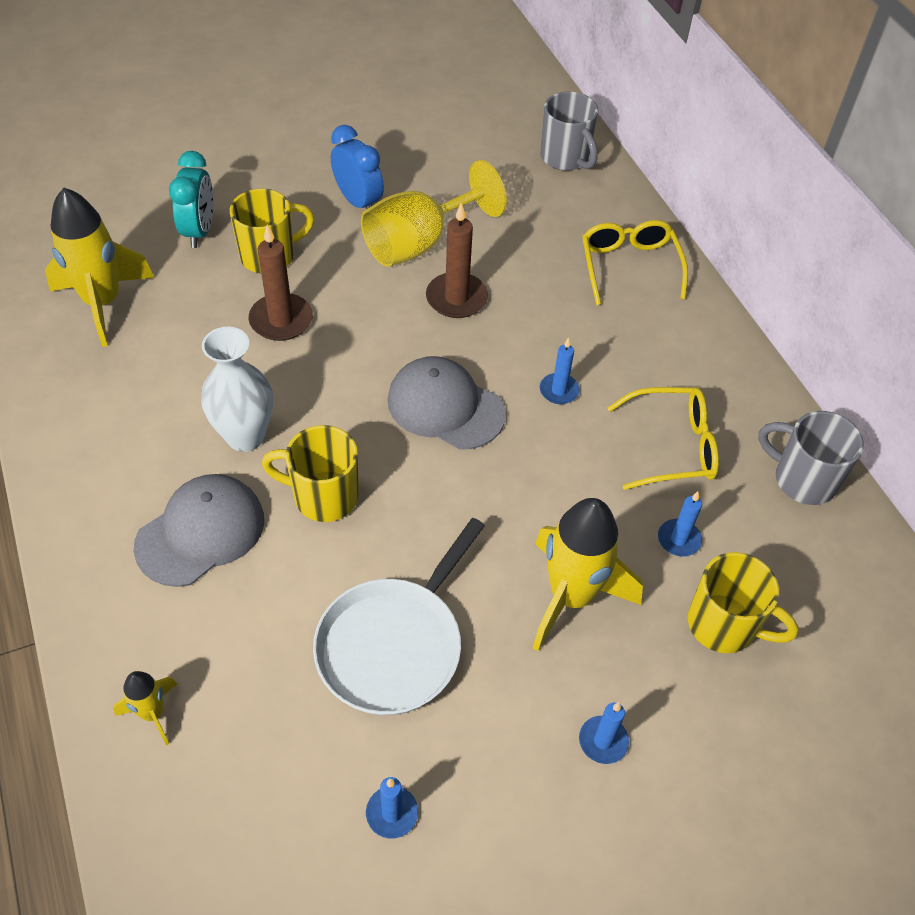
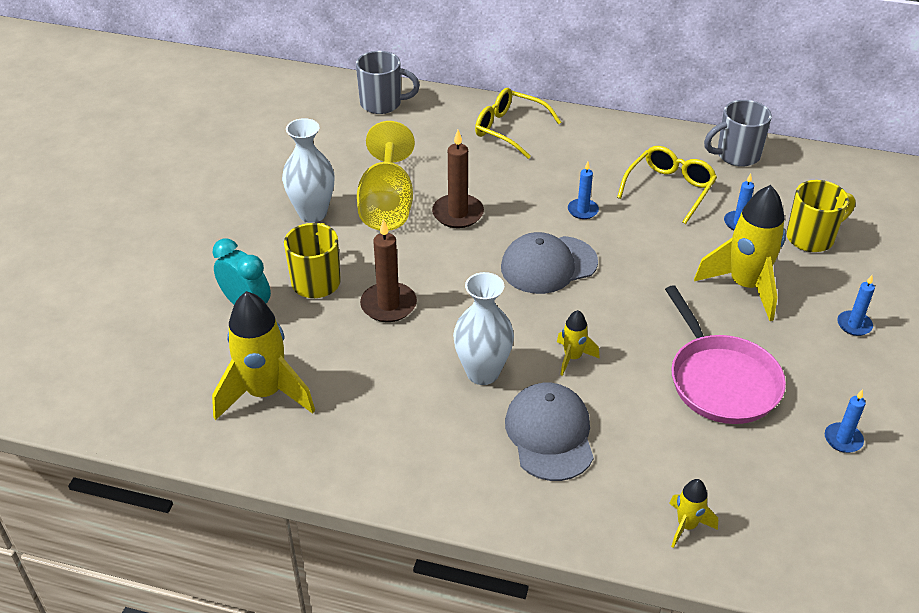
camera: 50 degrees left, 10 degrees down
yellow mug [262,425,359,522] -> yellow rocket [557,310,600,376]
white pan [313,518,485,715] -> pink pan [665,285,786,424]
blue clock [331,125,384,209] -> white vase [282,118,334,223]

